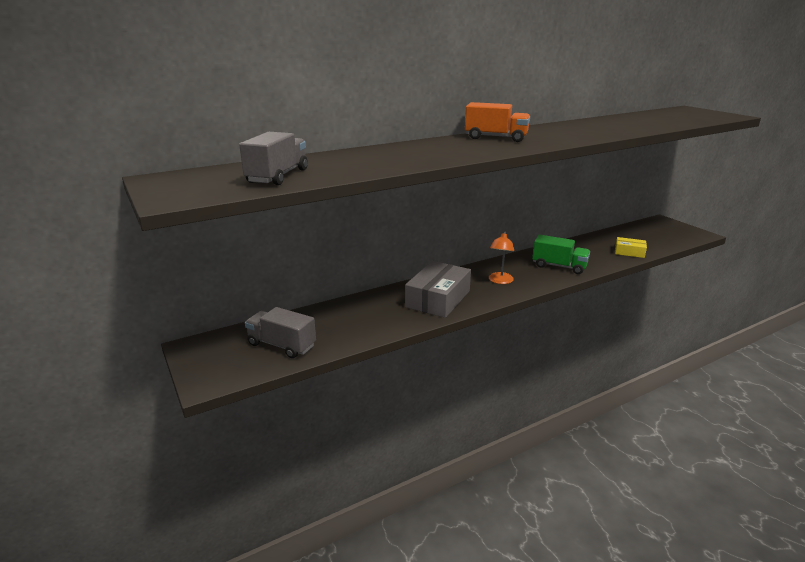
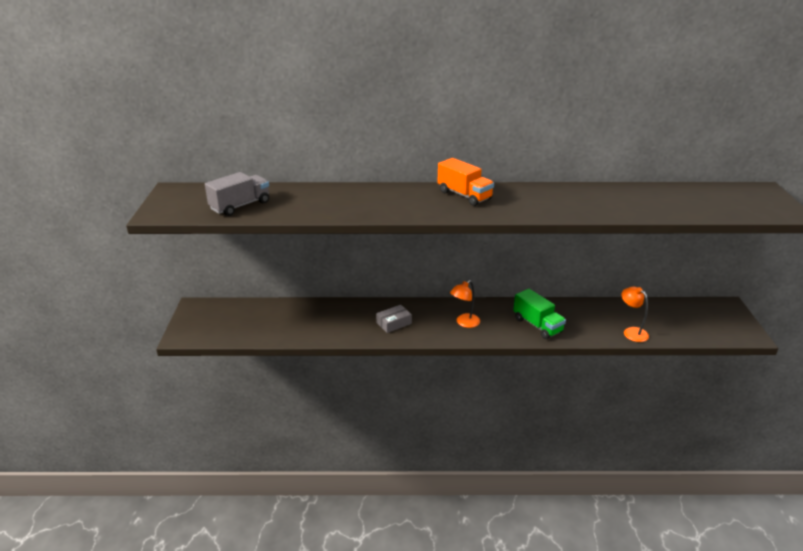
camera: 30 degrees right, 5 degrees up
grey truck [245,307,316,358] -> none
grey box [405,261,471,318] -> grey box [376,305,412,333], size x0.53
yellow box [615,237,647,258] -> orange lamp [622,287,649,342]

